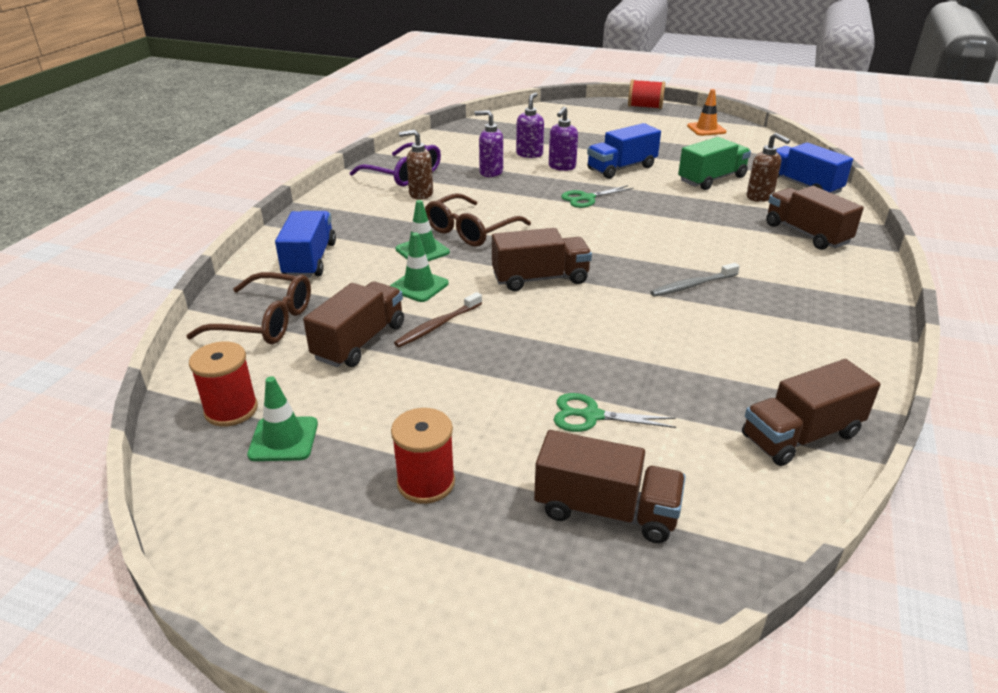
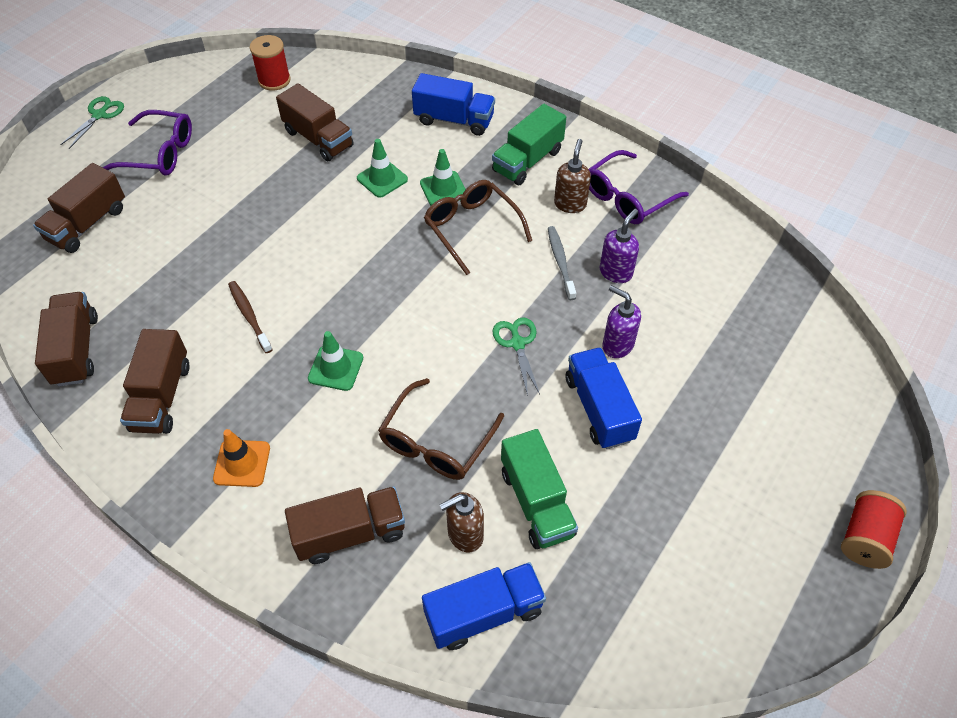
camera: 105 degrees right, 20 degrees up
brown glasses [186,272,311,344] -> brown glasses moved to [378,378,504,480]
green traffic cone [247,376,318,461] -> green traffic cone moved to [308,331,363,391]
red spool [391,408,455,504] -> purple glasses [102,110,192,176]
brown toothbrush [394,292,482,347] -> brown toothbrush moved to [228,281,273,353]
brown truck [492,228,592,291] -> brown truck moved to [120,329,190,434]
purple soap dispenser [516,92,544,158] -> none
green scissors [554,393,676,432] -> green scissors moved to [60,96,124,149]
grey toothbrush [650,263,740,297] -> grey toothbrush moved to [548,226,576,300]
orange traffic cone [687,89,726,136] -> orange traffic cone moved to [213,429,270,487]
none -> green truck [492,104,566,185]

